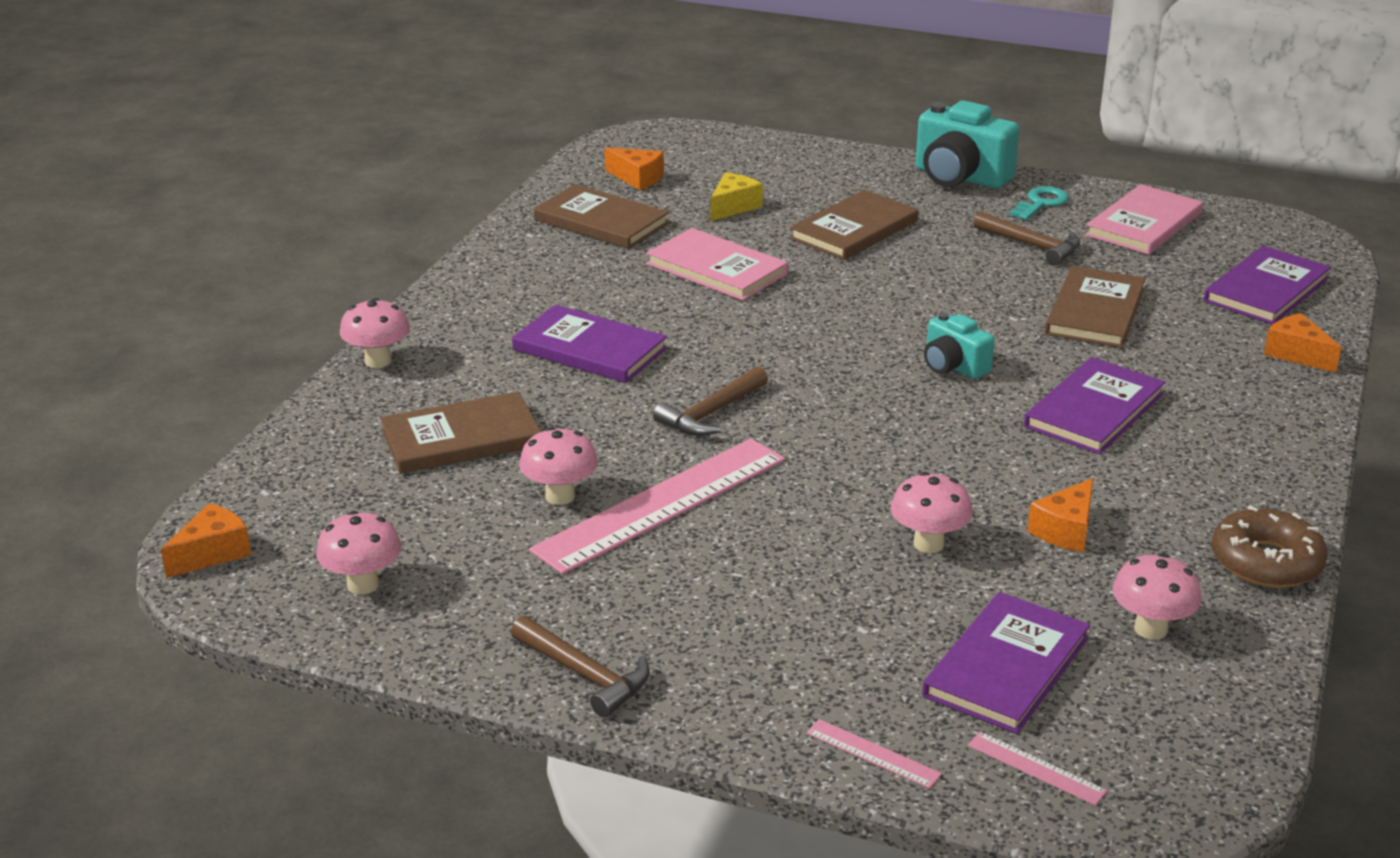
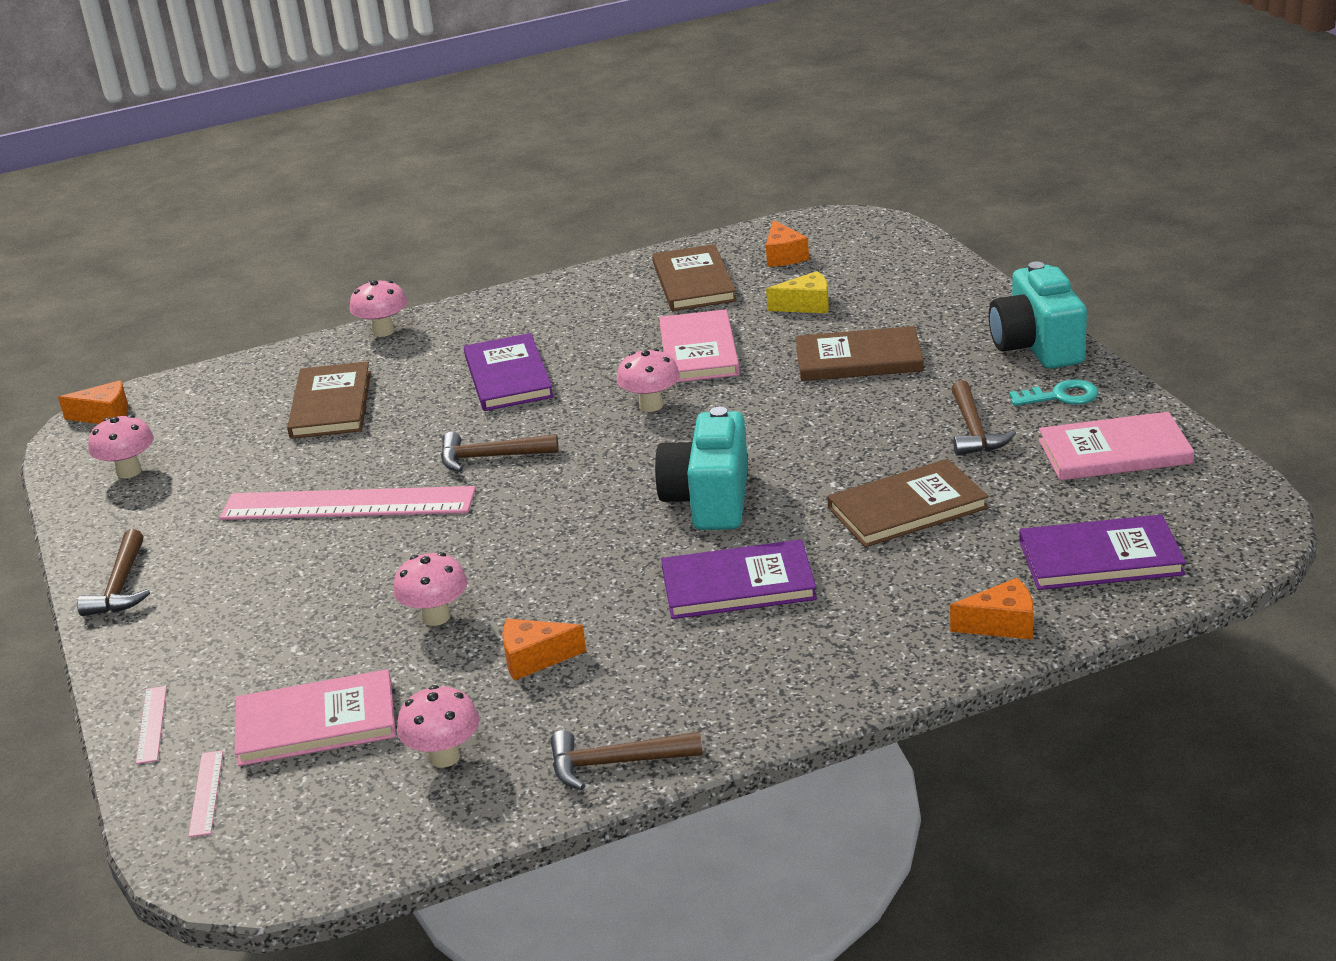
camera: 50 degrees right, 0 degrees up
brown book [380,392,541,474] -> brown book turned 60 degrees clockwise [287,361,371,439]
pink mushroom [519,427,598,505] -> pink mushroom moved to [616,348,680,412]
purple book [922,592,1090,734] -> pink book [235,669,396,766]
turquoise camera [924,312,995,379] -> turquoise camera [655,407,748,530], size x1.72
brown donut [1212,505,1328,588] -> brown hammer [551,730,703,790]
orange cheese [1264,313,1341,373] -> orange cheese turned 75 degrees clockwise [950,578,1034,640]

